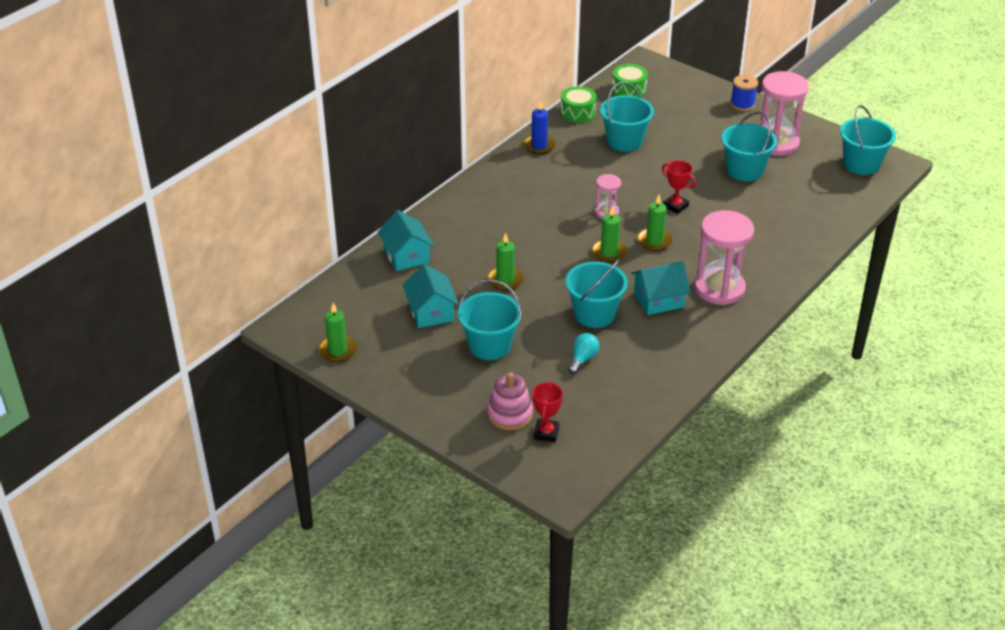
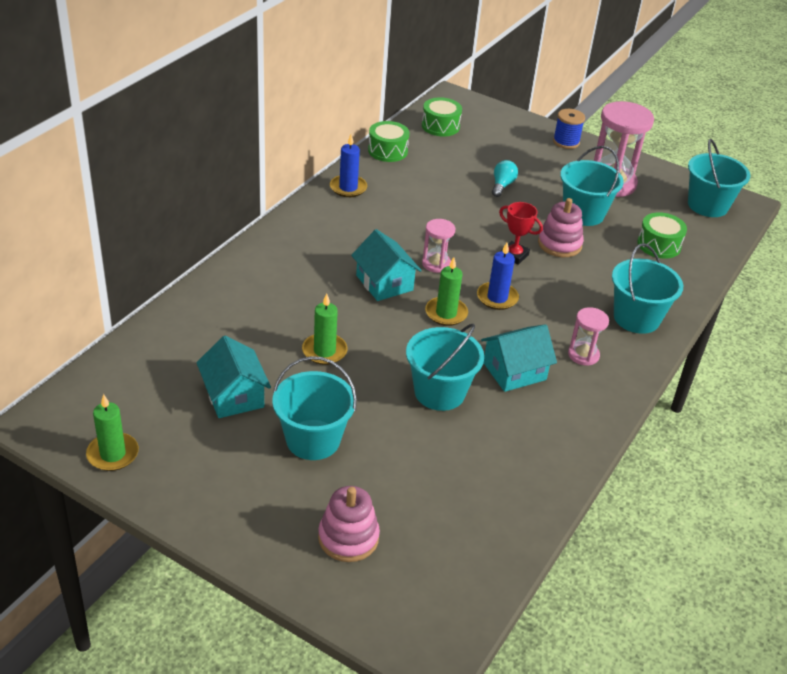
camera: 10 degrees left, 0 degrees up
turquoise house [378,210,434,271] -> turquoise house moved to [351,229,422,301]
red trophy [532,381,563,442] -> none
turquoise light bulb [568,333,599,374] -> turquoise light bulb moved to [492,160,518,197]
turquoise bucket [600,82,654,152] -> turquoise bucket moved to [612,243,683,334]
green candle [637,195,673,251] -> blue candle [477,243,519,310]
pink hourglass [694,210,754,305] -> pink hourglass [568,307,609,366], size x0.52
none -> pink stacking toy [538,198,584,257]
none -> green drum [637,212,687,259]

